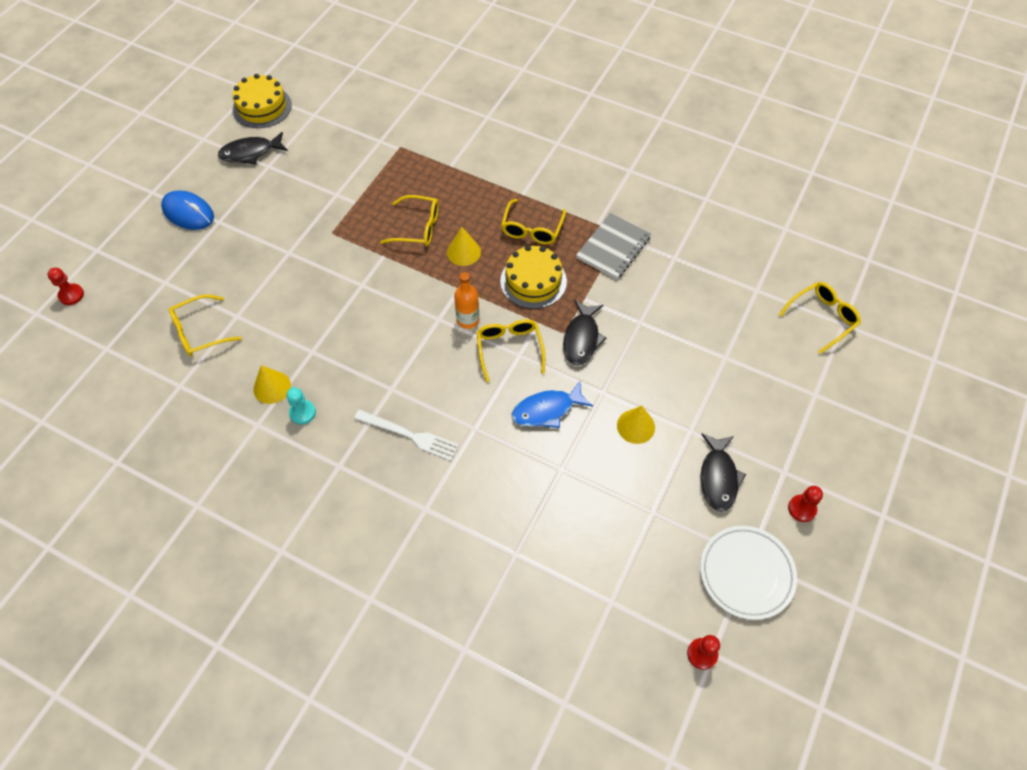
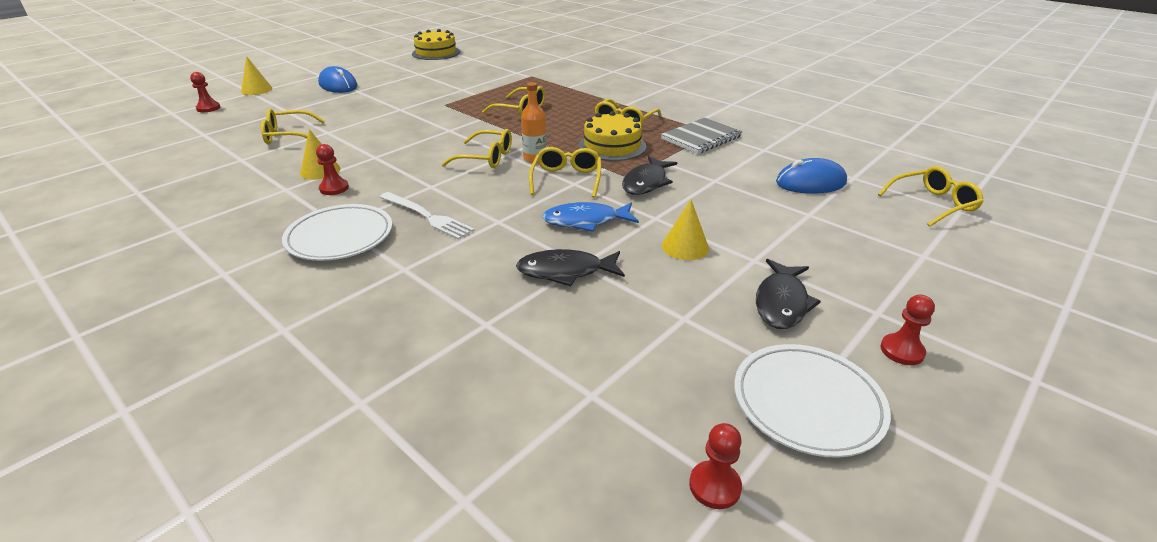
camera: 15 degrees right, 25 degrees down
black fish [218,132,288,164] -> black fish moved to [516,249,625,286]
turquoise pawn [286,387,316,425] -> red pawn [316,144,349,195]
yellow cone [447,227,481,266] -> yellow cone moved to [241,56,273,95]
none -> white plate [282,204,392,261]
none -> yellow glasses [441,129,512,168]
none -> blue mouse [776,158,847,194]

